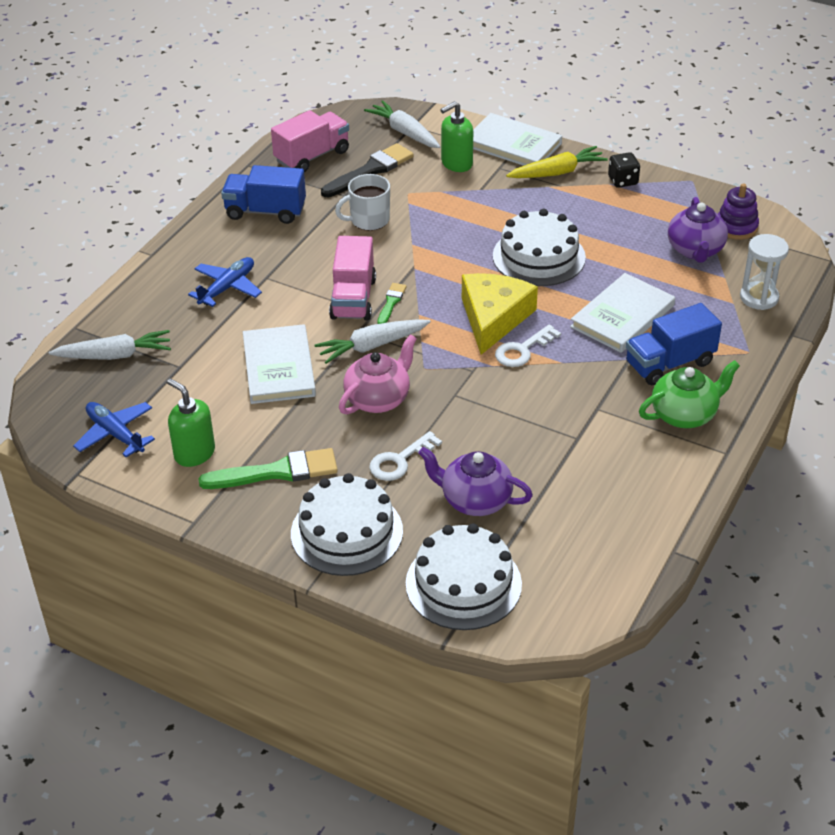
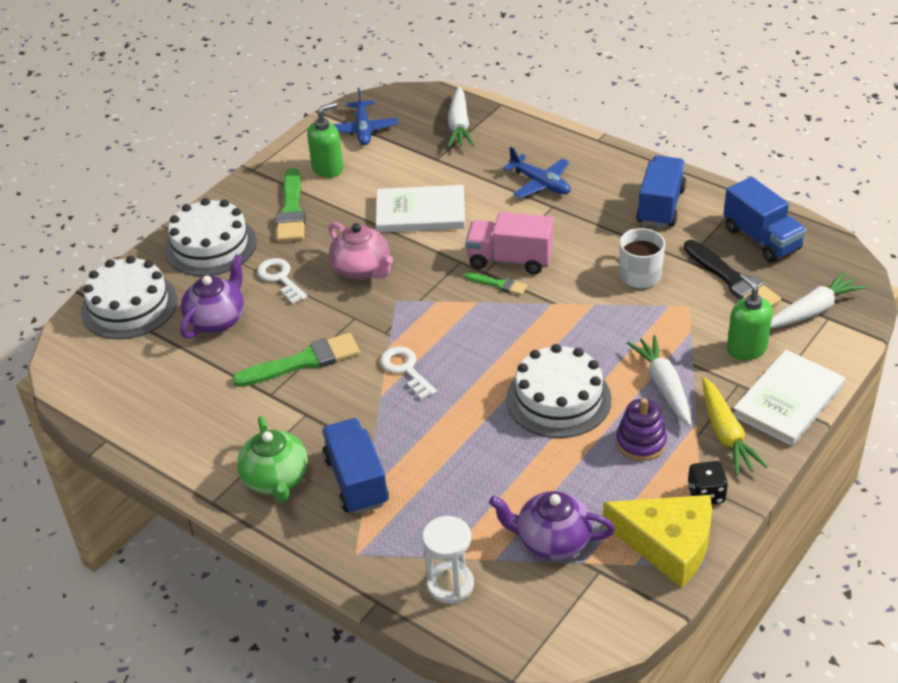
camera: 100 degrees right, 0 degrees up
blue plane [73,402,155,457] -> blue plane turned 120 degrees clockwise [333,88,399,145]
pink truck [271,110,349,172] -> blue truck [723,177,806,263]
white carrot [315,319,431,364] -> white carrot moved to [627,335,692,426]
yellow cheese [462,273,538,355] -> yellow cheese moved to [603,495,712,587]
white book [570,273,675,353] -> none
purple stacking toy [718,183,759,240] -> purple stacking toy moved to [616,398,667,461]
none -> green brush [232,333,360,387]

